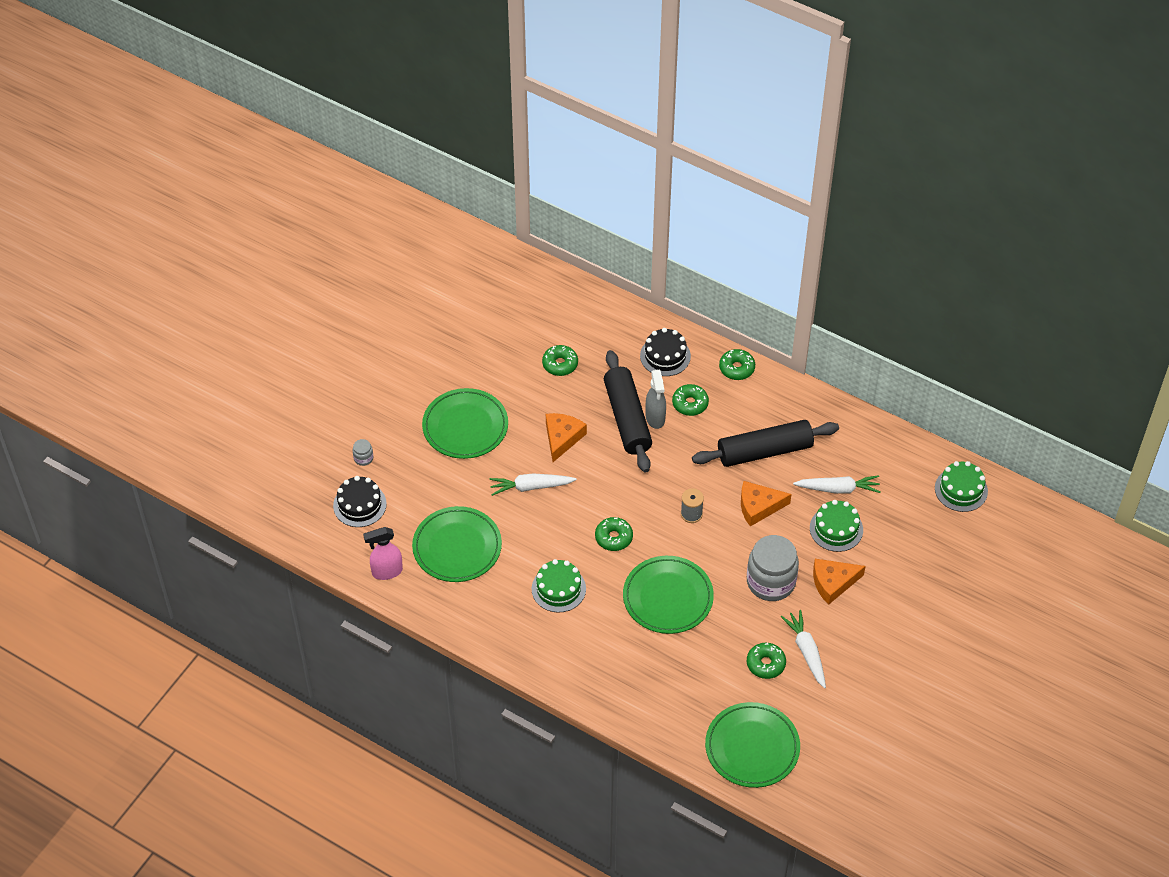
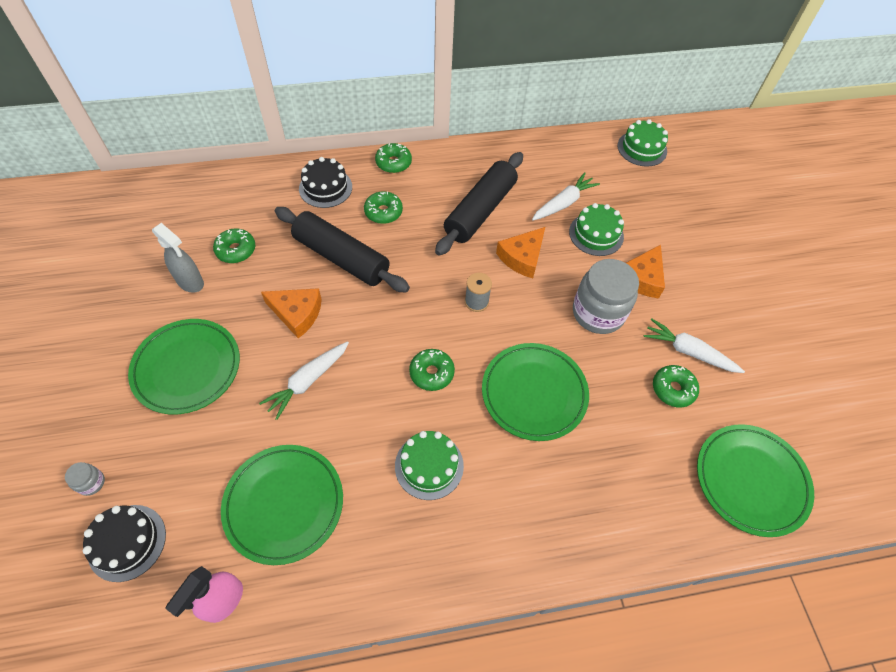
camera: 45 degrees left, 5 degrees up
orange cheese [546,413,587,462] -> orange cheese turned 135 degrees clockwise [261,288,322,338]
grey spray bottle [645,370,666,429] -> grey spray bottle moved to [152,223,204,293]

